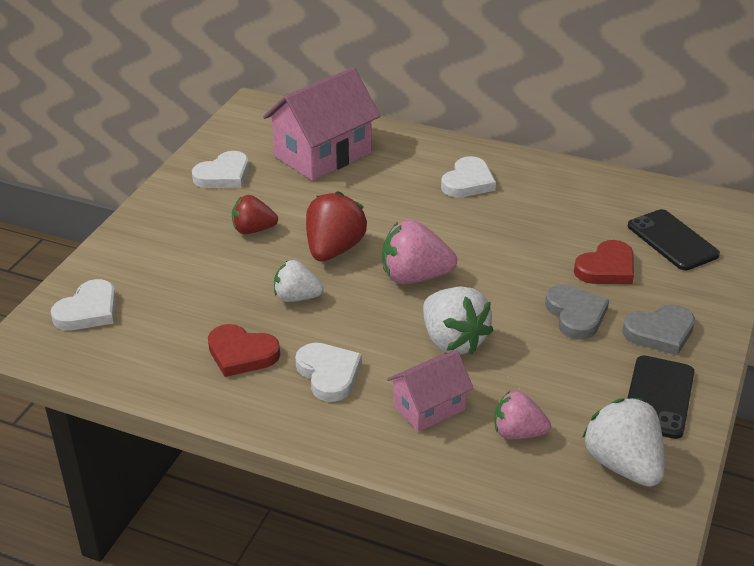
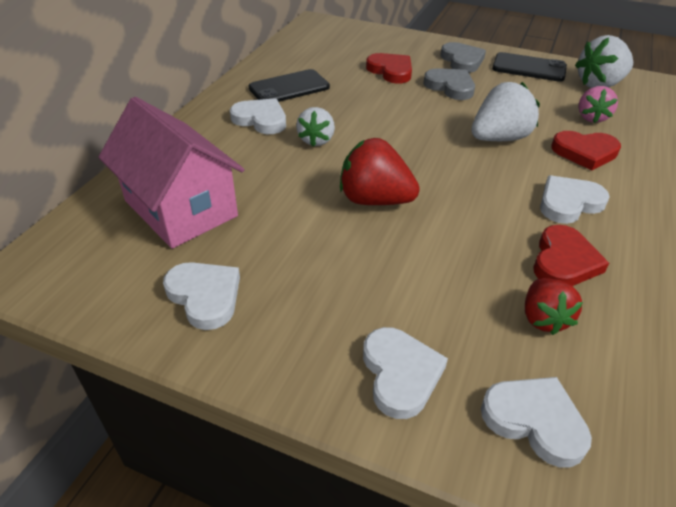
camera: 90 degrees left, 5 degrees up
red strawberry [232,195,278,234] -> red strawberry moved to [525,278,583,335]
white strawberry [274,260,323,302] -> white strawberry moved to [296,107,335,147]
pink strawberry [382,220,457,284] -> none
pink house [387,350,474,432] -> red heart [551,131,621,170]
grey heart [545,284,609,340] -> grey heart turned 60 degrees clockwise [423,68,475,100]
black phone [628,209,720,270] -> black phone moved to [249,69,330,102]
none -> white heart [363,327,448,419]

